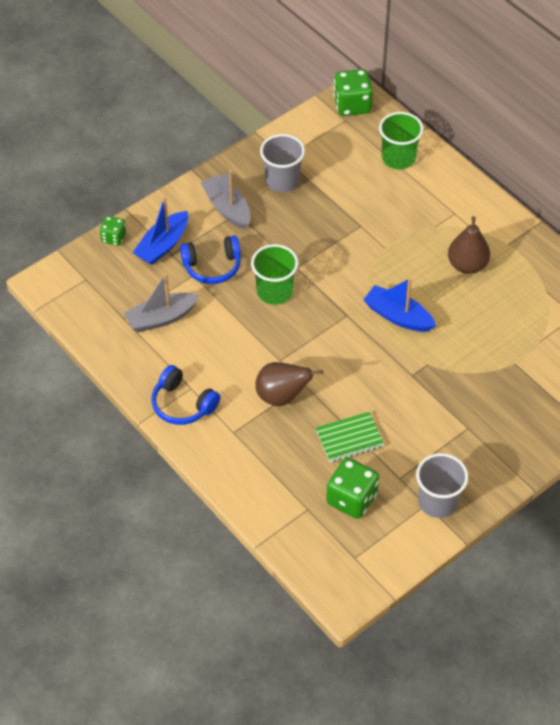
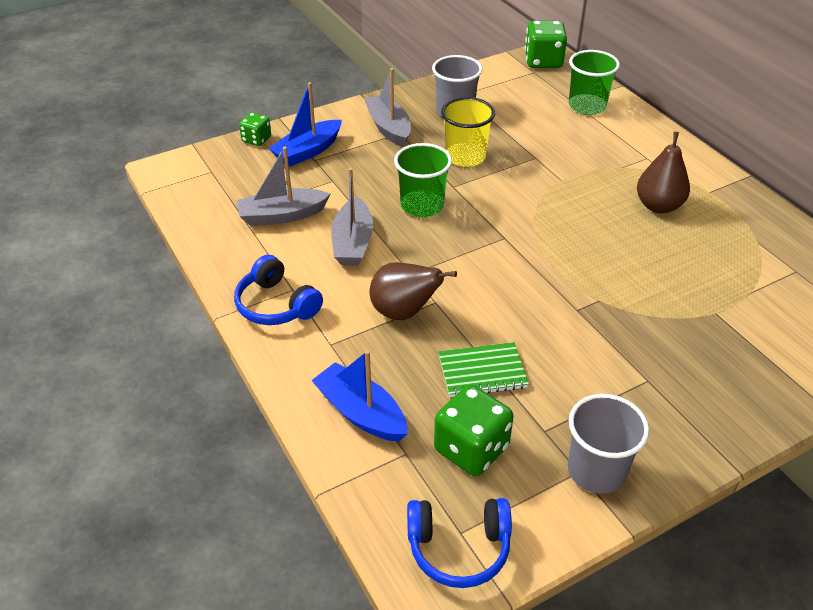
camera: 10 degrees right, 10 degrees down
blue headphones [180,235,241,284] -> blue headphones moved to [407,498,512,588]
blue boat [363,278,436,332] -> blue boat moved to [311,350,408,442]
none -> grey boat [331,168,373,266]
none -> yellow cup [441,97,495,167]

